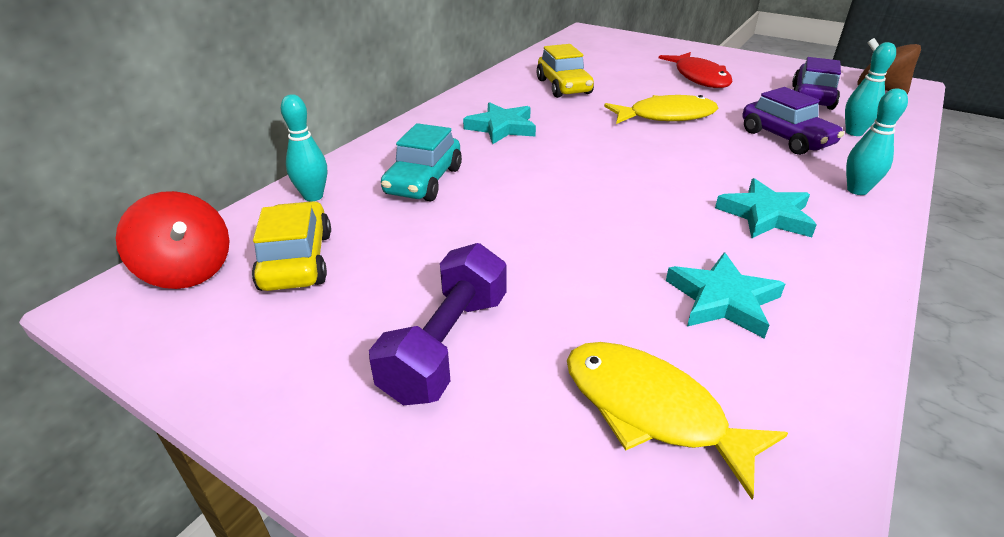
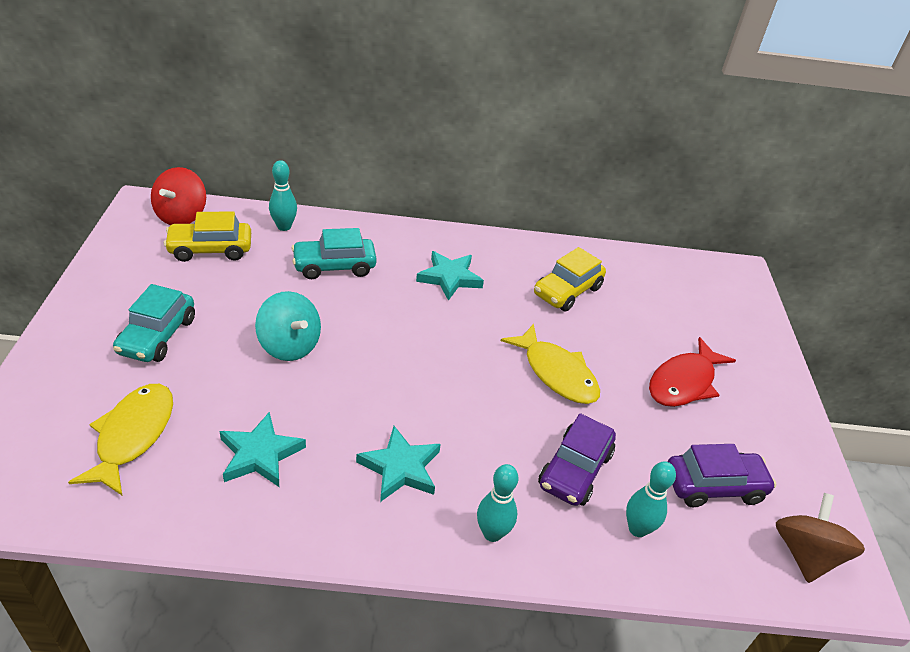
camera: 55 degrees right, 5 degrees up
yellow car [252,201,331,291] -> yellow car turned 150 degrees counterclockwise [164,211,251,262]
purple dumbbell [369,243,506,405] -> turquoise car [113,284,195,362]
none -> turquoise spinning top [255,291,321,361]

